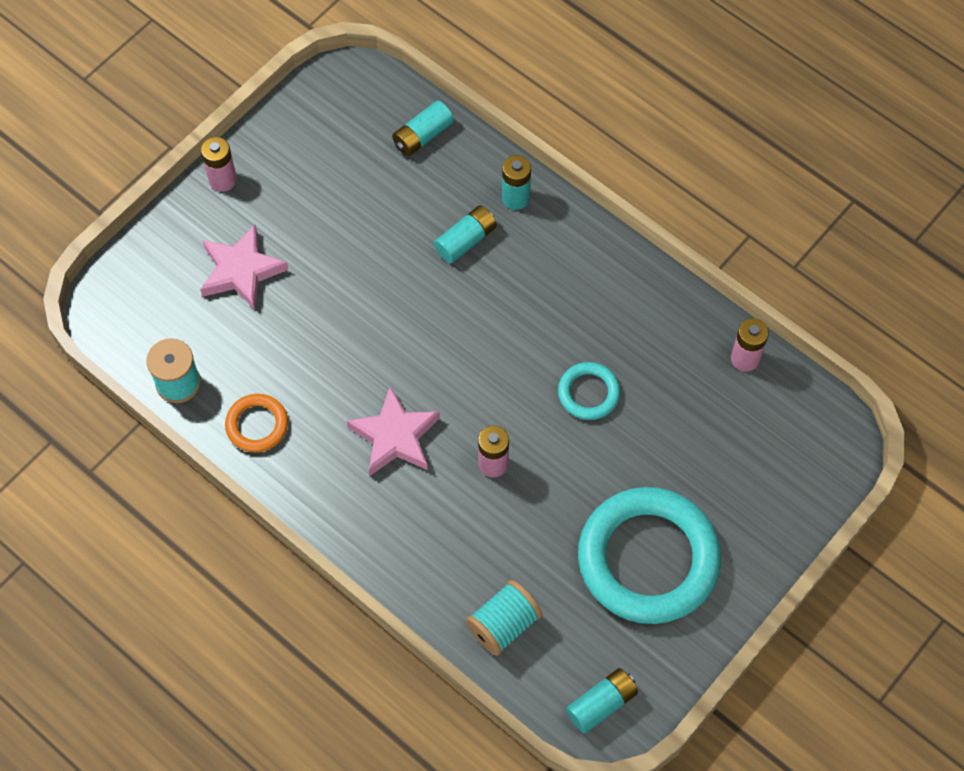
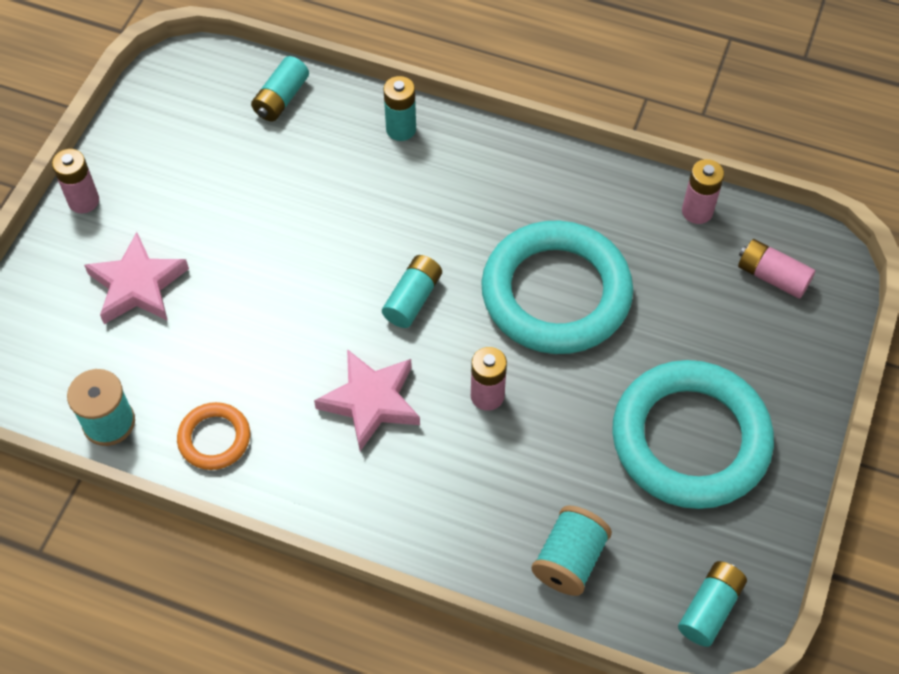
camera: 20 degrees left, 5 degrees down
turquoise battery [434,206,497,263] -> turquoise battery moved to [382,255,442,328]
turquoise ring [558,362,621,420] -> turquoise ring [481,221,633,354], size x2.19
none -> pink battery [738,239,815,299]

